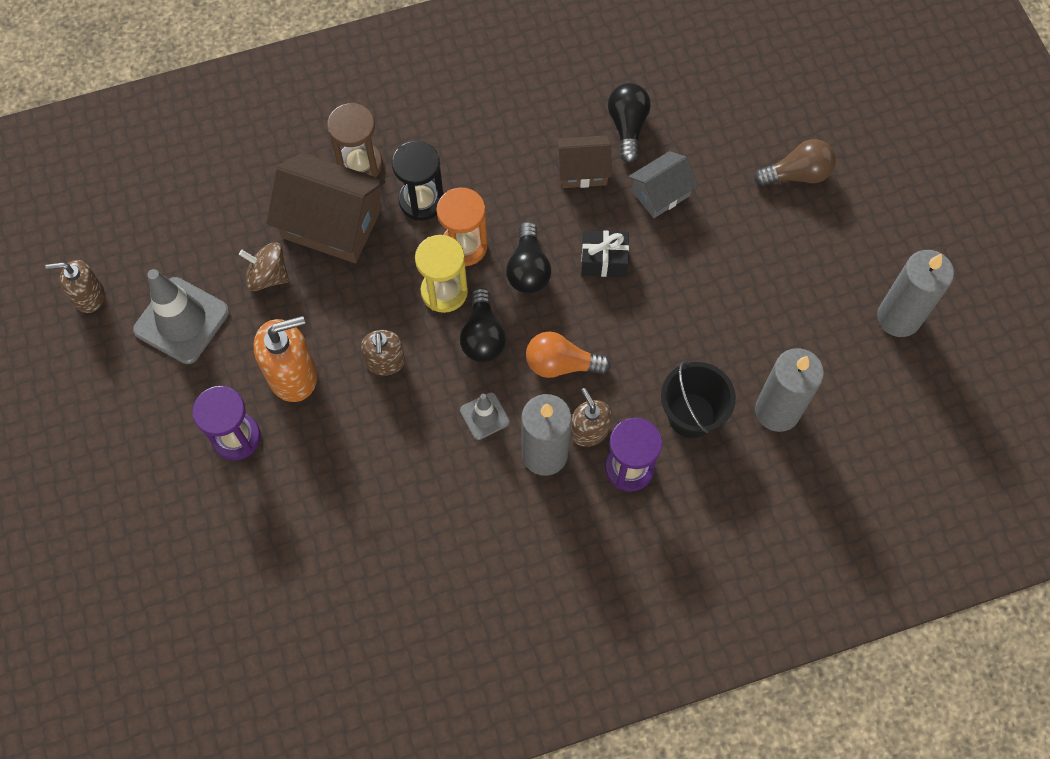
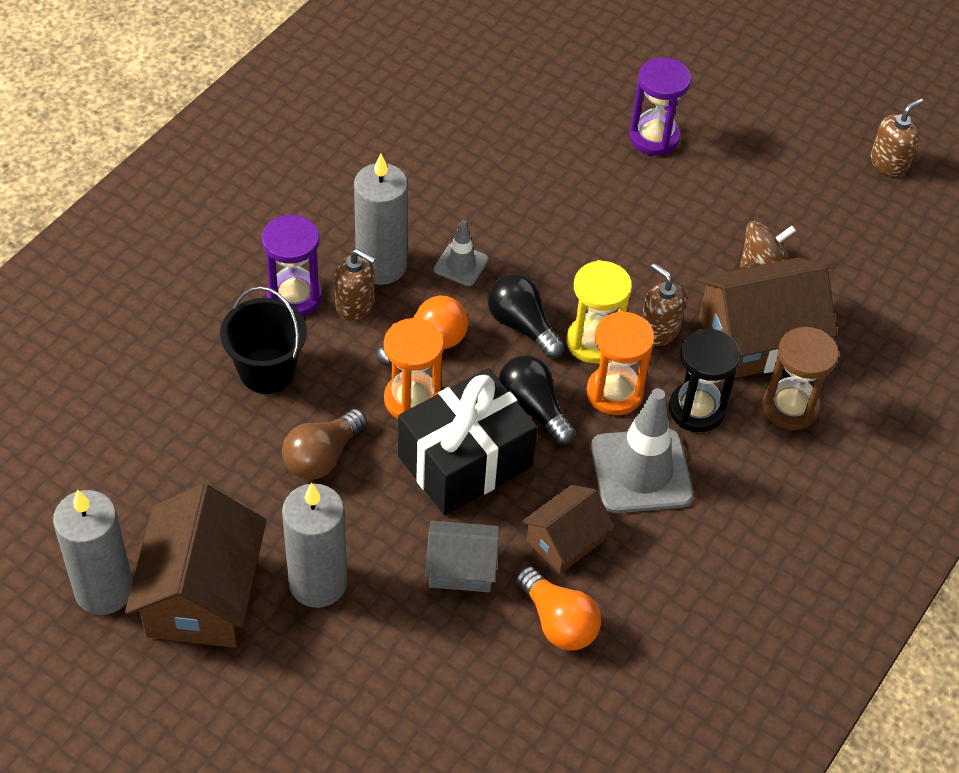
camera: 140 degrees right, 15 degrees down
grey traffic cone [133,269,229,364] -> grey traffic cone moved to [591,388,694,513]
orange soap dispenser [254,316,317,402] -> none
brown soap dispenser [361,330,405,376] -> brown soap dispenser moved to [642,263,686,346]
black gift [581,230,629,277] -> black gift [398,368,537,515], size x1.91
black light bulb [608,83,651,163] -> orange light bulb [516,566,601,651]
grey house [628,151,698,218] -> grey house turned 75 degrees clockwise [425,521,500,592]
brown light bulb [754,139,836,186] -> brown light bulb moved to [282,409,367,480]
grey candle [755,348,824,432] -> grey candle moved to [282,483,347,608]
none -> brown house [125,484,266,648]
none -> orange hourglass [384,318,444,419]

